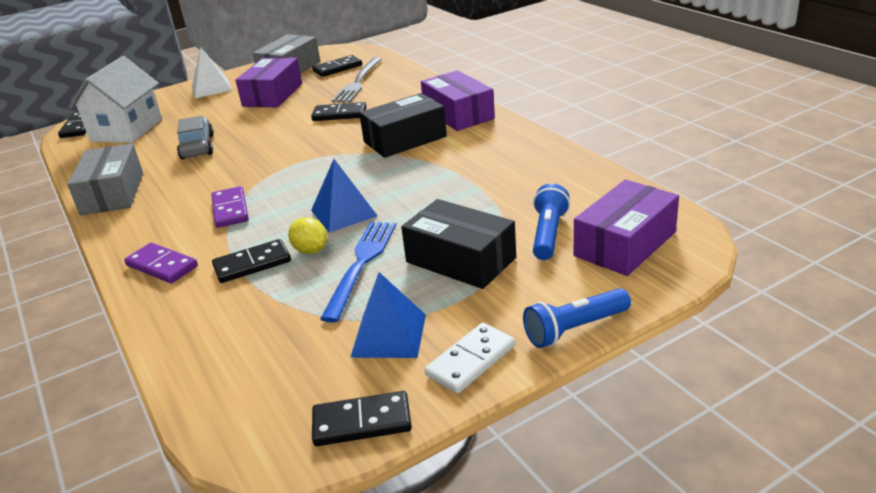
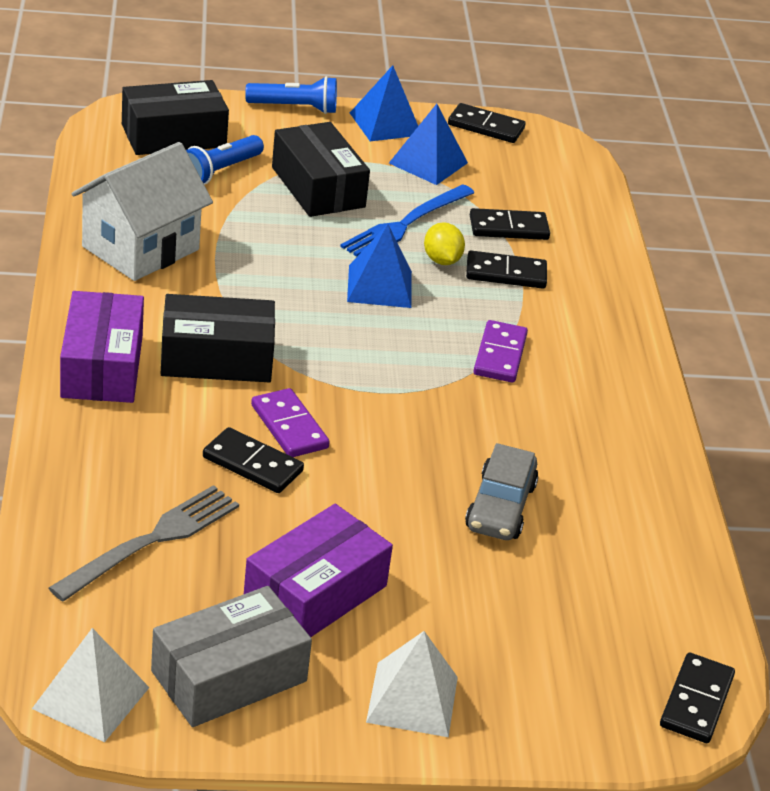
camera: 160 degrees left, 5 degrees up
grey box [67,143,143,215] -> none
white house [69,56,162,143] -> white house moved to [72,142,213,281]
purple domino [124,243,198,283] -> purple domino moved to [251,388,330,457]
black domino [312,55,362,77] -> black domino moved to [470,208,550,240]
white domino [425,323,515,394] -> blue pyramid [350,65,418,141]
purple box [574,179,679,276] -> black box [122,80,229,155]
none -> white pyramid [32,628,150,742]

